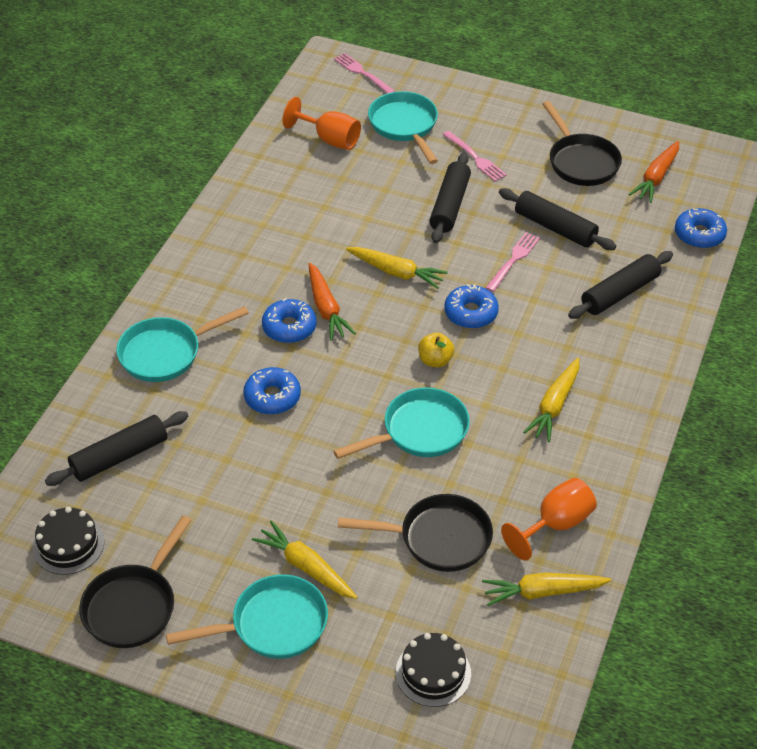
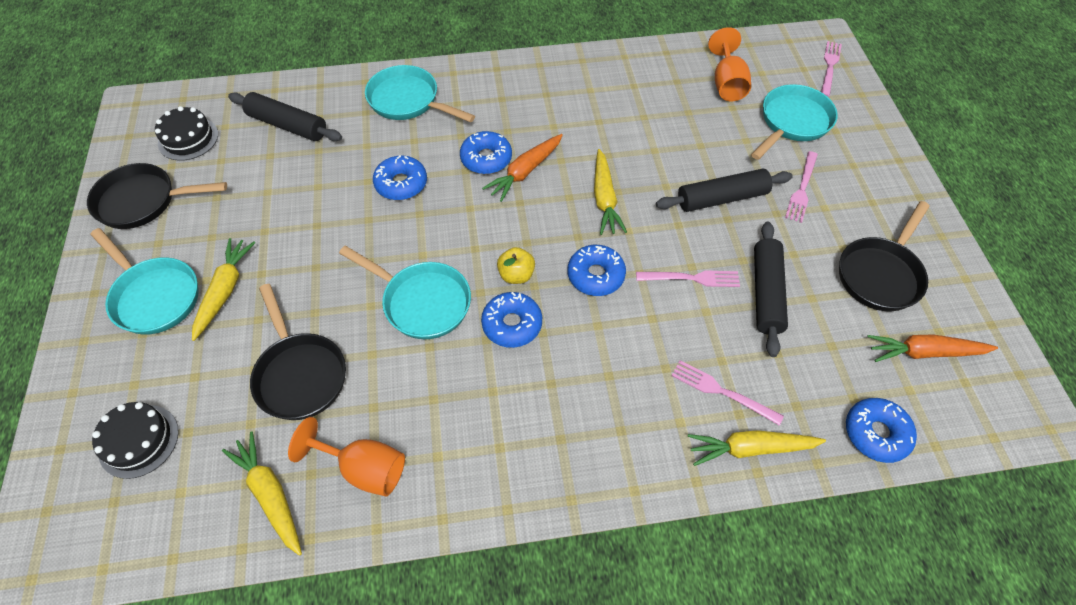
camera: 60 degrees right, 10 degrees up
yellow carrot [523,358,579,442] -> yellow carrot moved to [688,430,826,466]
black rolling pin [568,251,673,319] -> pink fork [672,361,784,426]
none -> blue donut [481,292,542,348]

